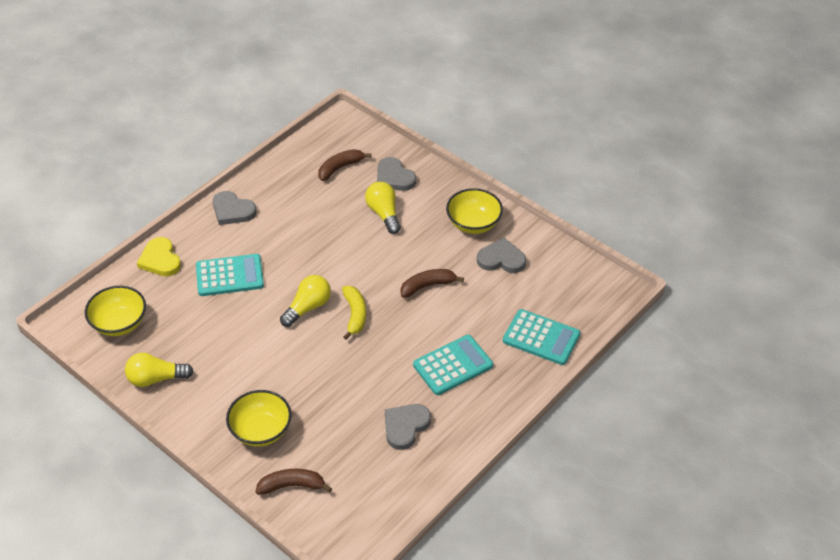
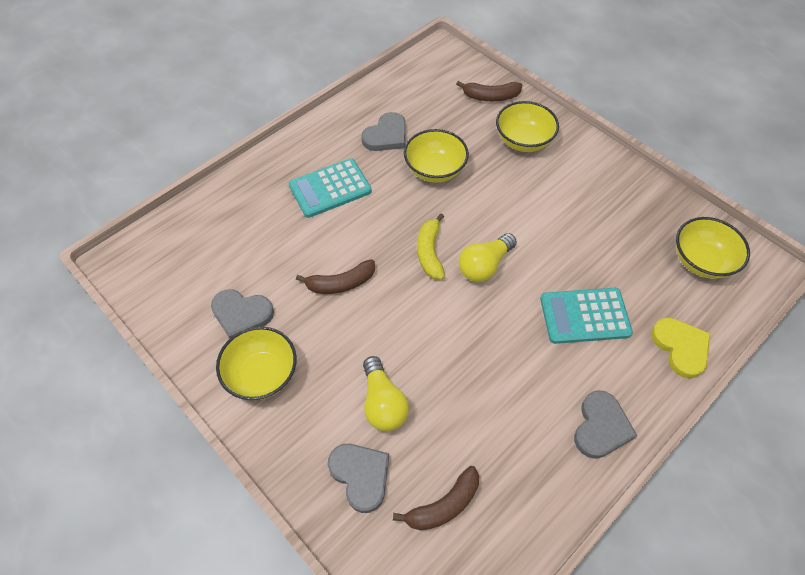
camera: 175 degrees left, 10 degrees up
yellow light bulb [125,353,194,387] -> none
grey heart [213,191,256,225] -> grey heart turned 75 degrees clockwise [574,390,637,459]
turquoise calculator [503,309,581,365] -> none
none -> yellow bowl [404,129,469,183]

